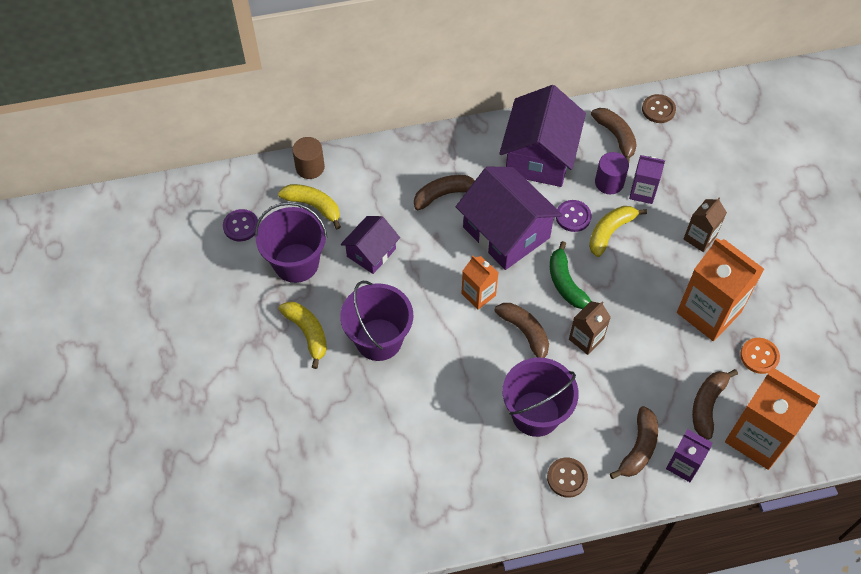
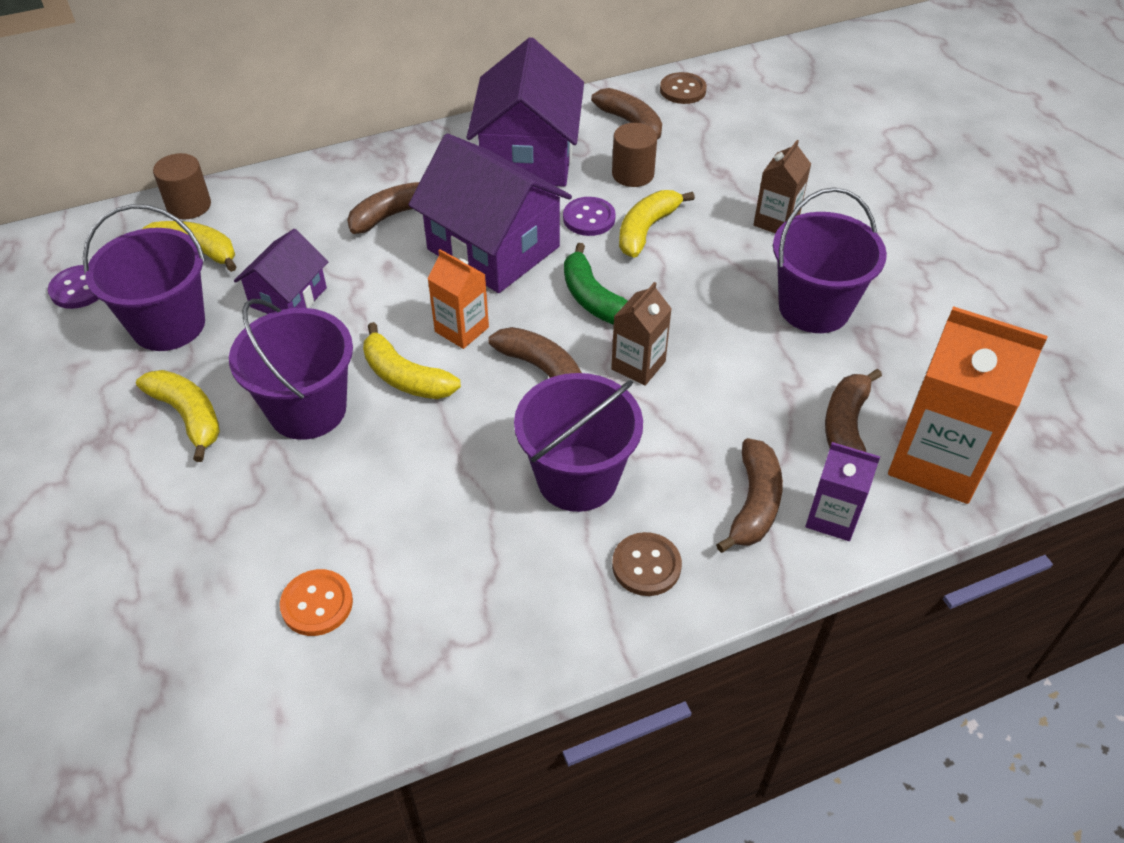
camera: 10 degrees left, 10 degrees down
purple cylinder [595,152,629,194] -> brown cylinder [612,123,657,187]
purple carton [629,155,665,204] -> none
orange carton [677,238,764,341] -> purple bucket [773,187,887,333]
orange button [740,338,780,374] -> orange button moved to [280,569,353,636]
none -> yellow banana [363,322,461,399]

